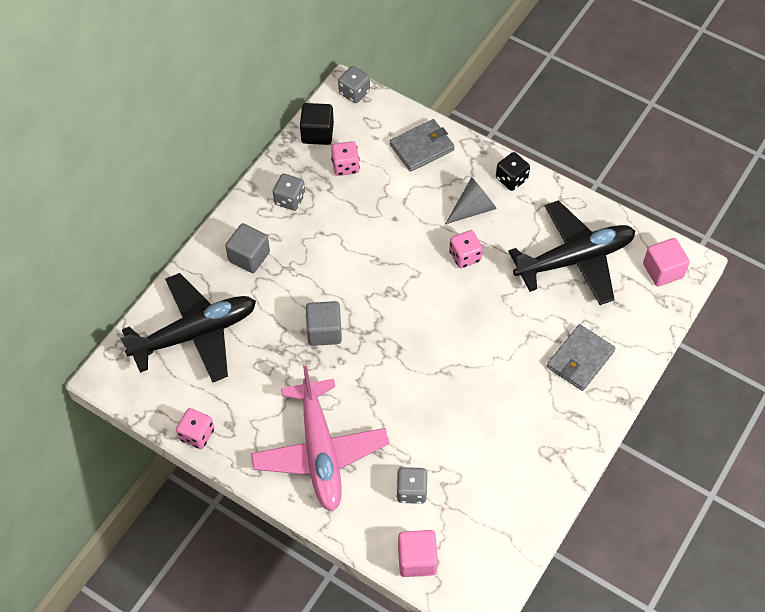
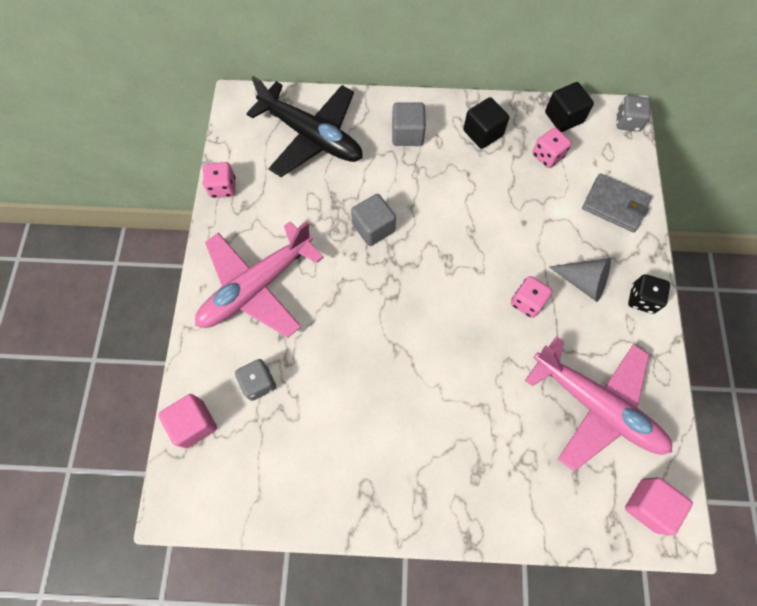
camera: 60 degrees right, 10 degrees up
grey dice [273,174,305,211] -> black cube [463,97,509,149]
black plane [508,200,635,305] -> pink plane [525,336,672,471]
grey wallet [547,324,615,391] -> none

